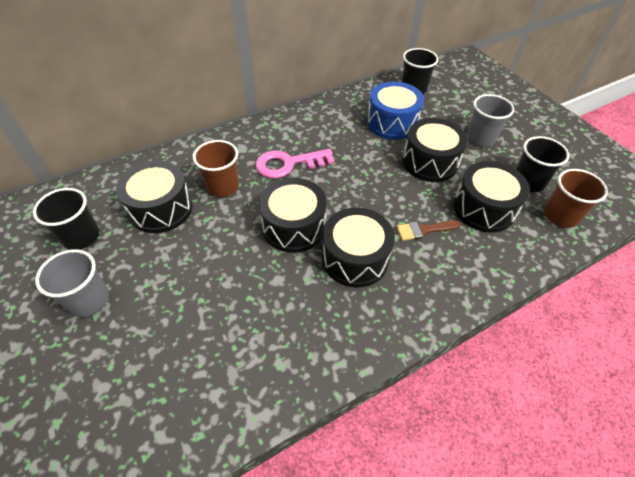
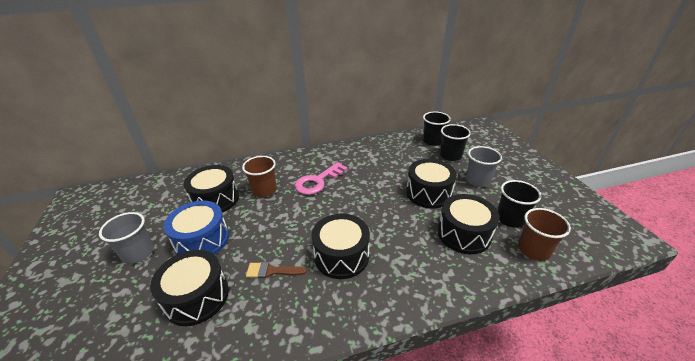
camera: 15 degrees right, 15 degrees down
black cup [33,188,99,250] -> black cup moved to [440,124,471,161]
pink key [255,149,335,178] -> pink key turned 45 degrees counterclockwise [295,162,348,195]
black drum [259,178,327,253] -> black drum moved to [150,250,229,326]
blue drum [367,82,424,140] -> blue drum moved to [164,200,229,255]
brown brush [396,221,461,241] -> brown brush moved to [246,262,307,278]

